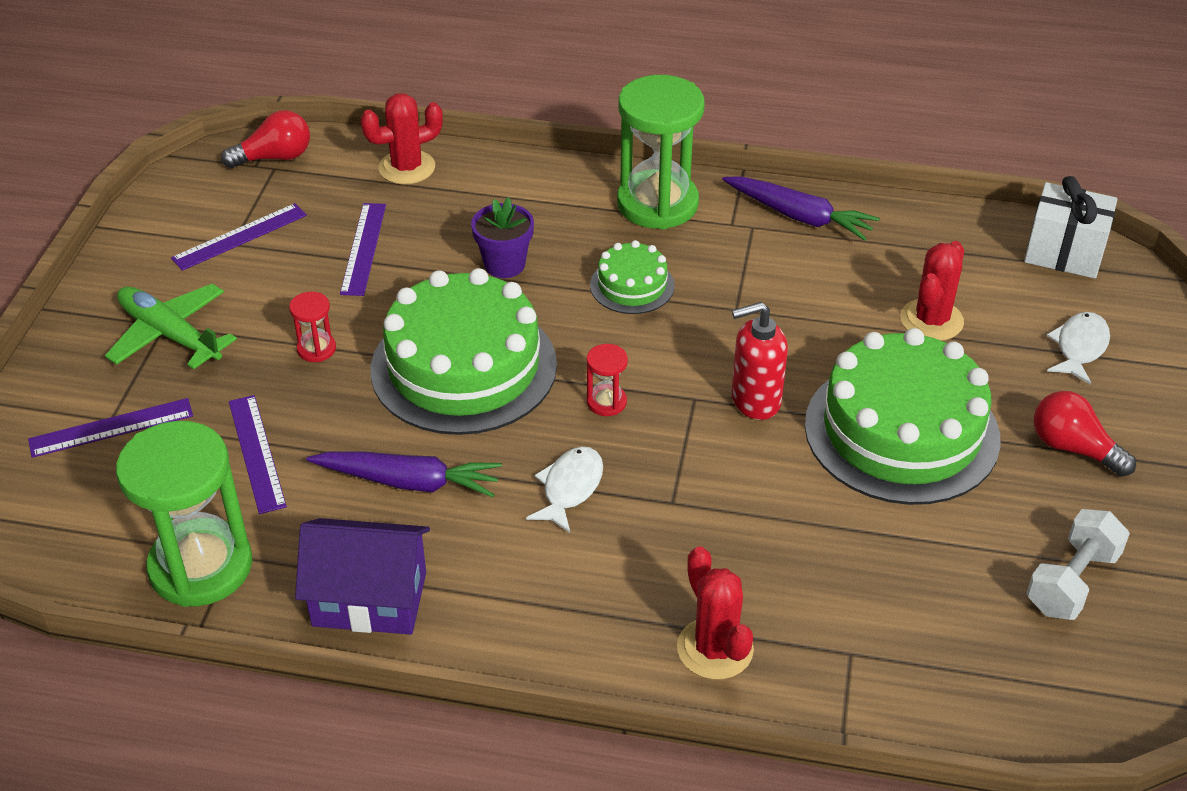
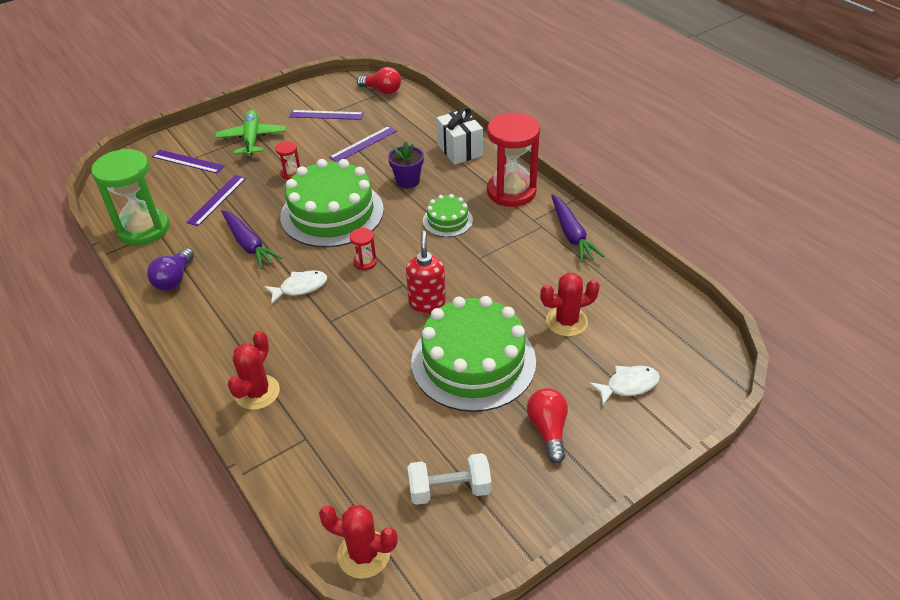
camera: 45 degrees right, 0 degrees up
purple house [295,518,430,635] -> purple light bulb [147,248,194,291]
red cactus [360,93,443,184] -> red cactus moved to [319,505,398,579]
green hourglass [617,75,705,229] -> red hourglass [487,113,540,207]
red soap dispenser [732,302,788,420] -> red soap dispenser turned 60 degrees clockwise [406,231,446,313]
white gift [1024,176,1117,279] -> white gift moved to [436,107,483,165]

